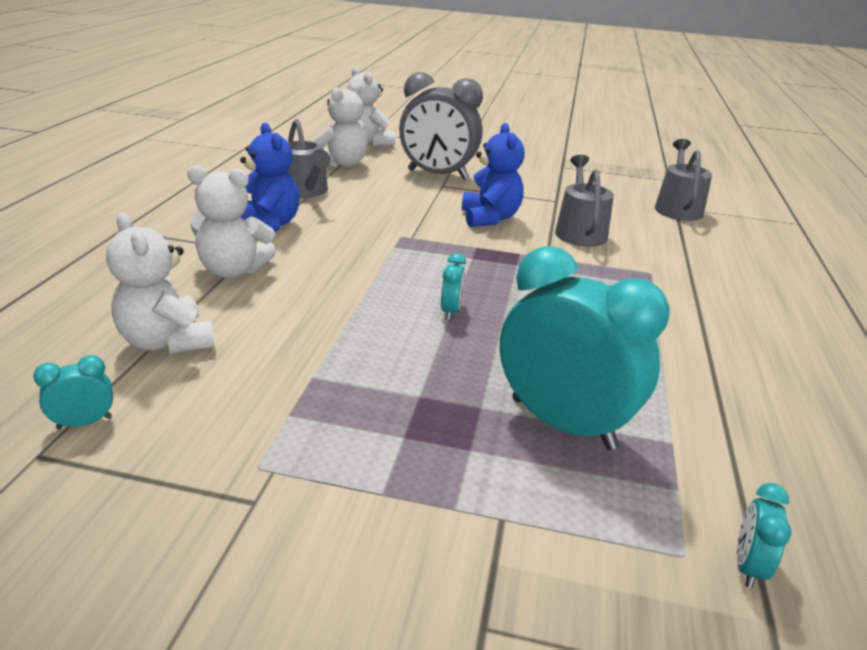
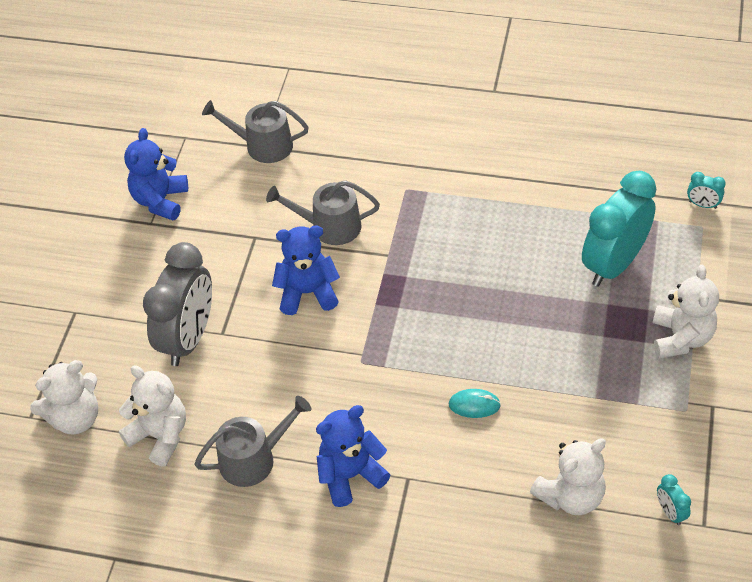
camera: 85 degrees left, 20 degrees up
white teddy bear [187,165,276,278] -> white teddy bear moved to [653,265,719,358]
turquoise clock [441,253,466,320] -> none
none -> blue teddy bear [124,128,188,220]
none -> turquoise mouse [449,389,501,418]

